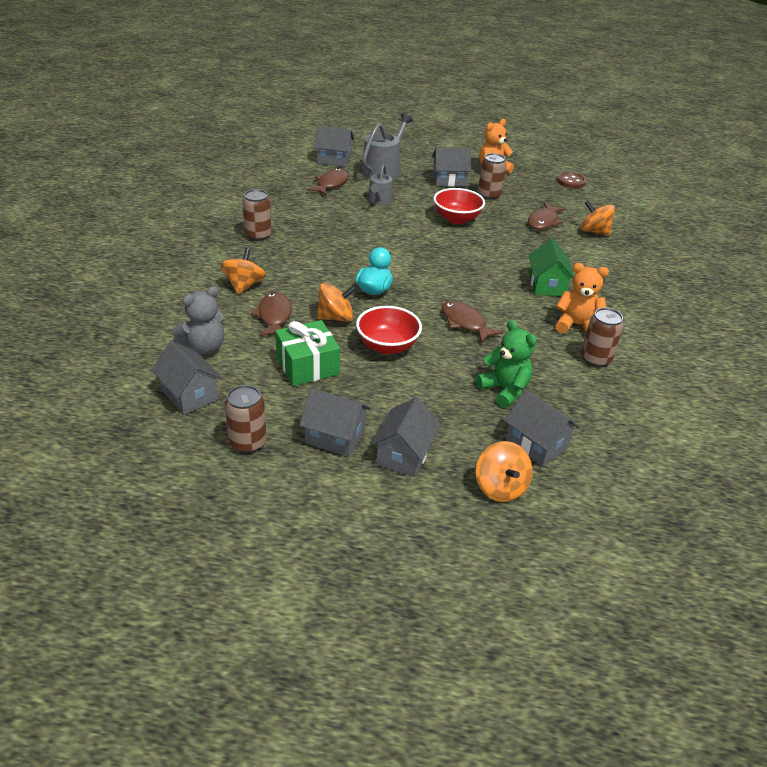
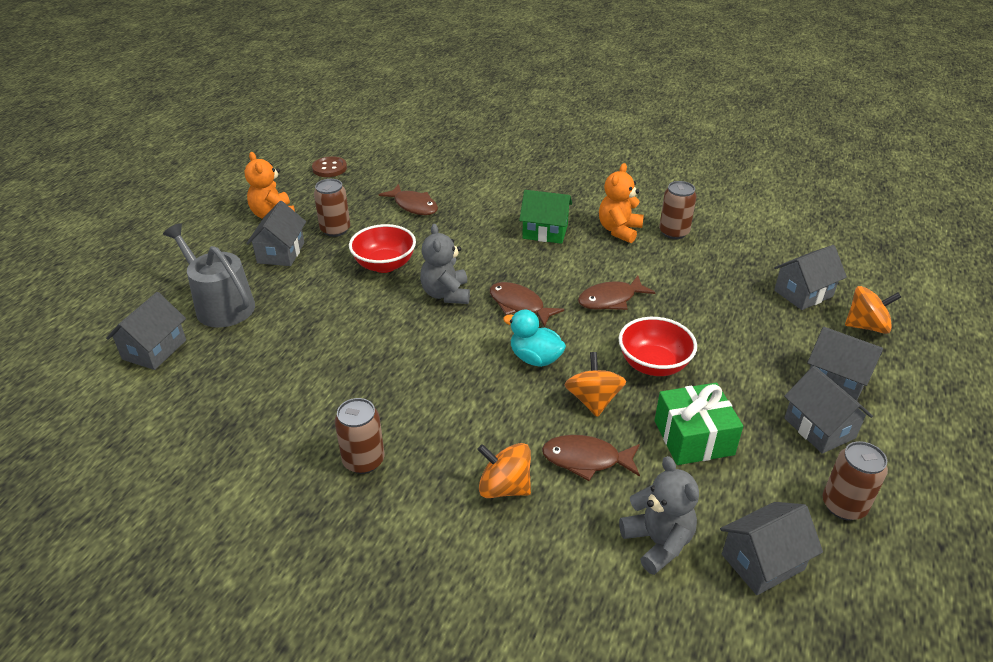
camera: 75 degrees left, 0 degrees up
grey house [299,388,371,457] -> grey house turned 60 degrees counterclockwise [784,366,873,454]
brown fish [307,168,349,196] -> brown fish moved to [490,282,564,327]
grey watering can [368,164,392,205] -> none
green teddy bear [476,320,537,408] -> none
orange spinning top [580,201,615,236] -> none
none -> grey teddy bear [420,224,470,304]

